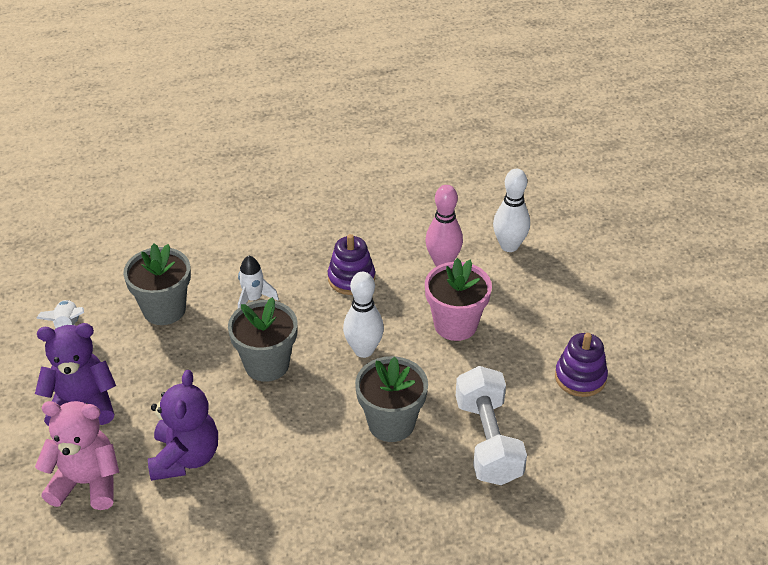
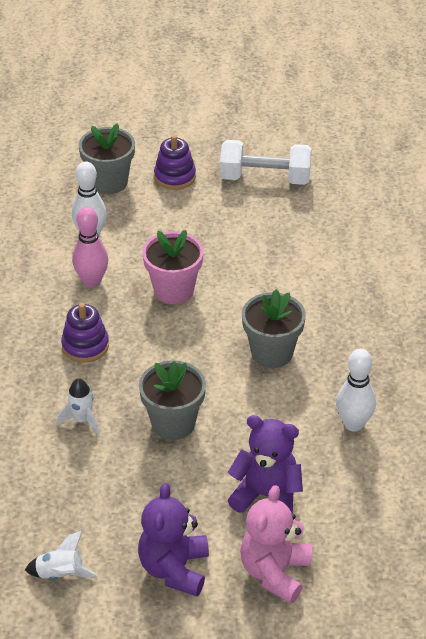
camera: 75 degrees left, 0 degrees up
grey flower pot [123,243,191,325] -> grey flower pot moved to [79,123,135,194]
white bowling pin [343,272,384,358] -> white bowling pin moved to [336,349,376,432]
white dumbbell [456,366,527,485] -> white dumbbell moved to [220,140,312,185]
purple stacking toy [555,333,608,397] -> purple stacking toy moved to [154,135,196,190]

